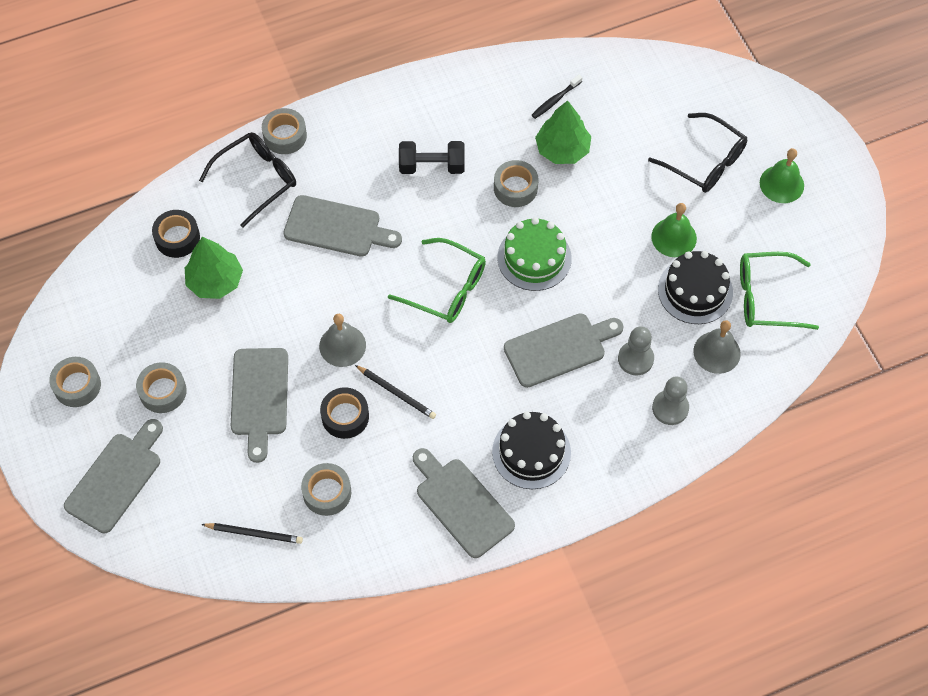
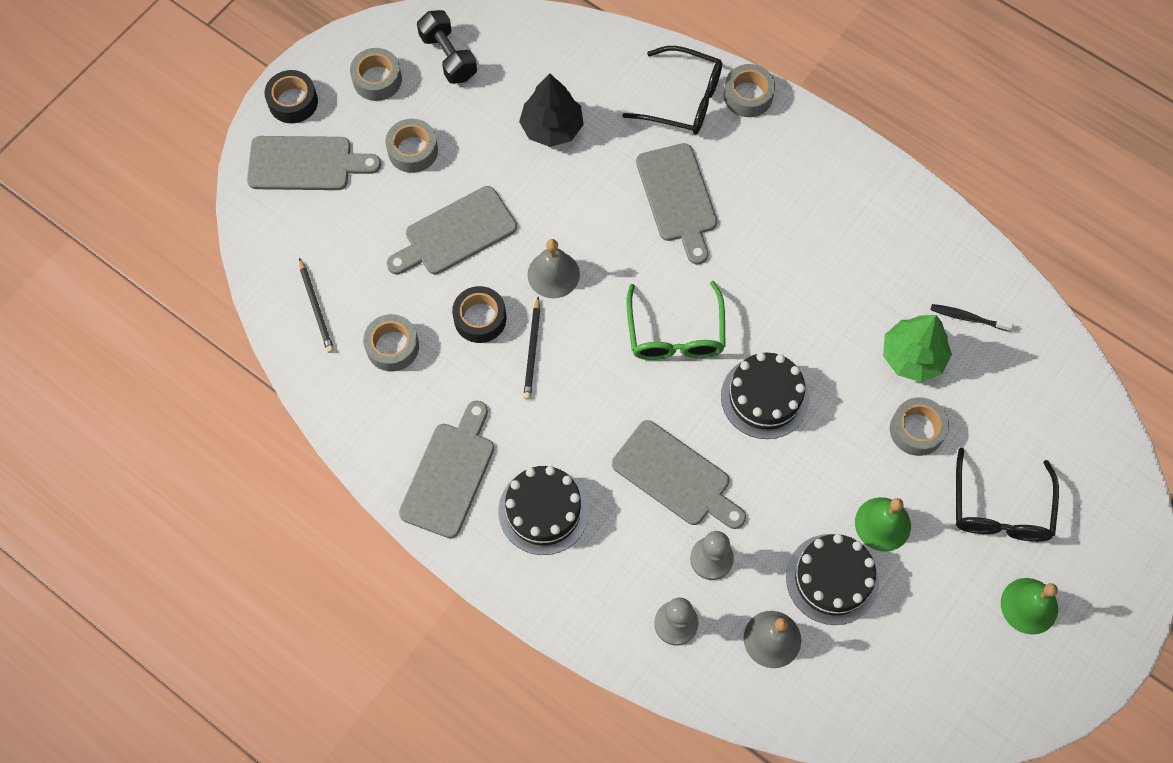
camera: 60 degrees right, 5 degrees up
black tape [152,210,200,258] -> black tape moved to [265,70,318,123]
green tree [185,237,243,299] -> black tree [519,74,584,147]
black dumbbell [399,141,465,174] -> black dumbbell moved to [417,10,477,84]
grey tape [494,160,539,207] -> grey tape moved to [890,397,949,456]
green cake [498,217,572,291] -> black cake [721,352,809,439]
green glasses [740,252,819,330] -> none

